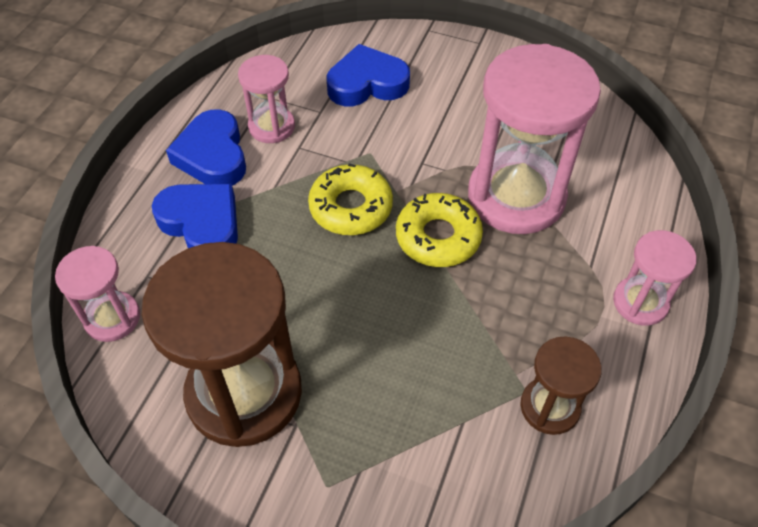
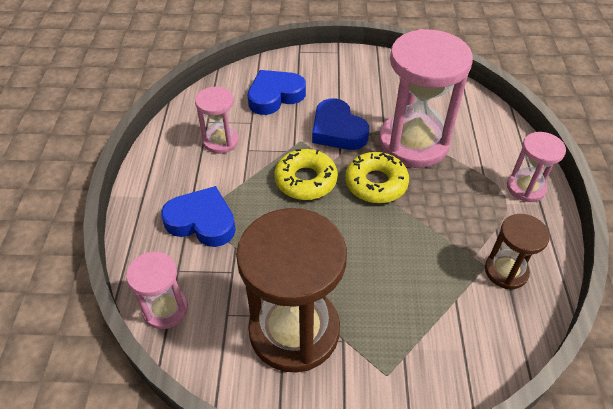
camera: 20 degrees left, 5 degrees down
blue heart [166,109,246,186] -> blue heart moved to [312,98,369,150]

